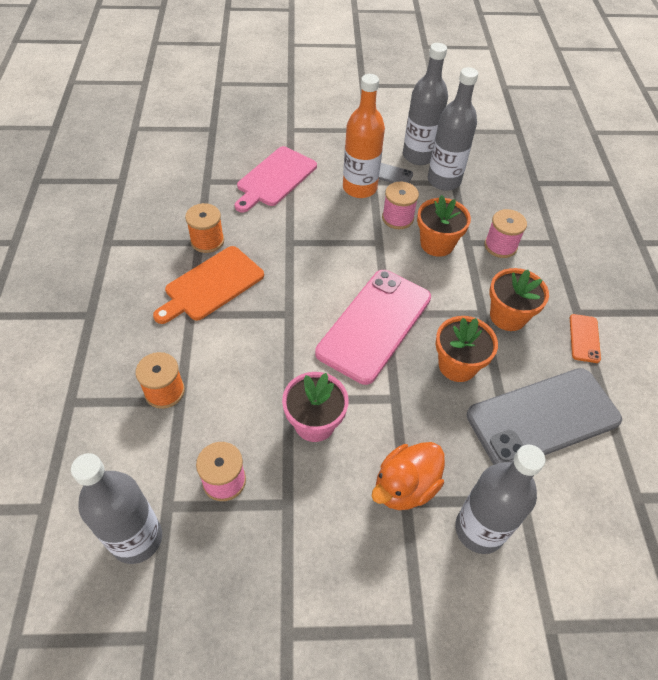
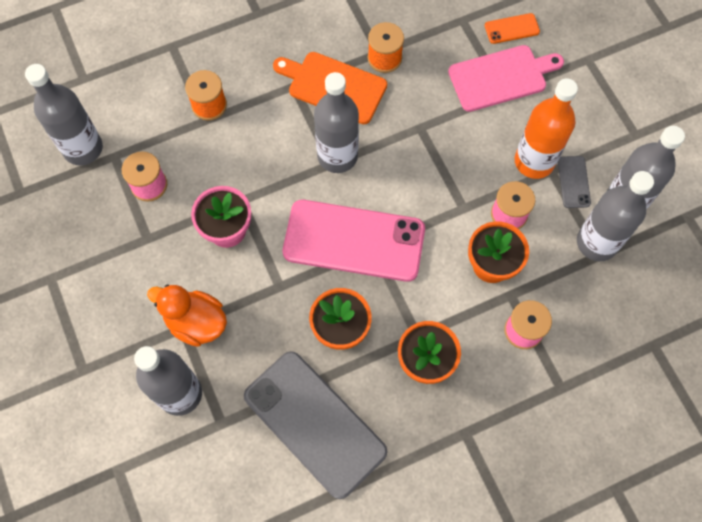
camera: 70 degrees right, 15 degrees up
pink cutting board [235,146,317,212] -> pink cutting board turned 150 degrees clockwise [448,45,564,112]
orange phone [570,314,601,363] -> orange phone moved to [485,13,540,44]
none -> grey bottle [314,72,359,173]

